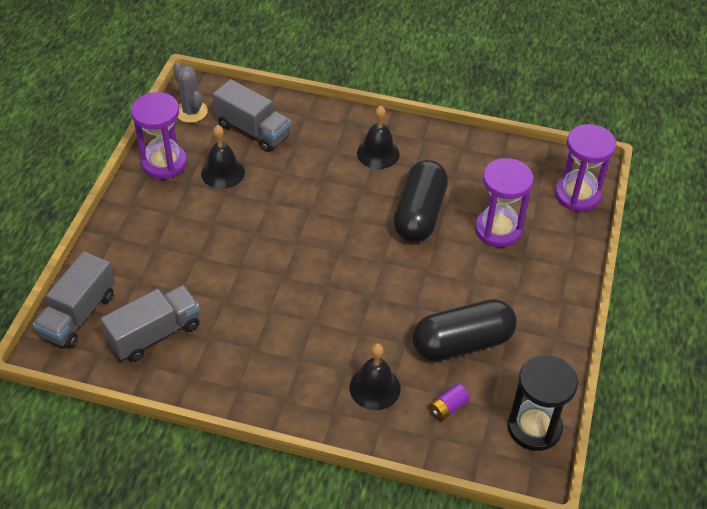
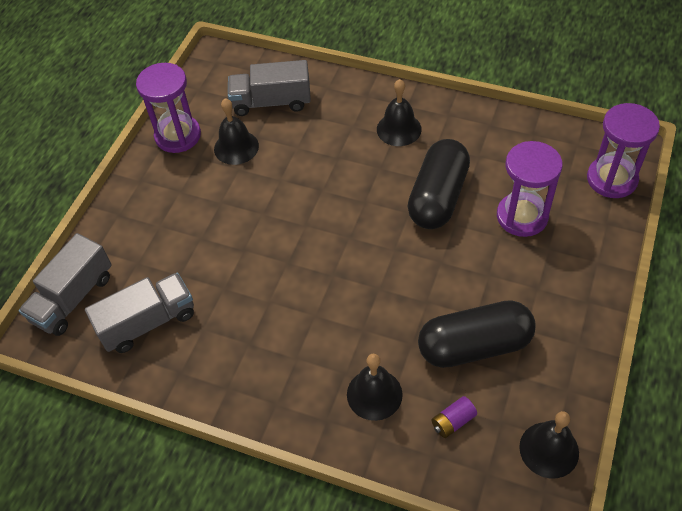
camera: 10 degrees right, 5 degrees up
grey cactus [173,62,208,123] -> none
grey truck [213,79,291,152] -> grey truck turned 135 degrees clockwise [228,60,311,116]
black hourglass [507,355,578,451] -> black bell [519,411,579,479]

